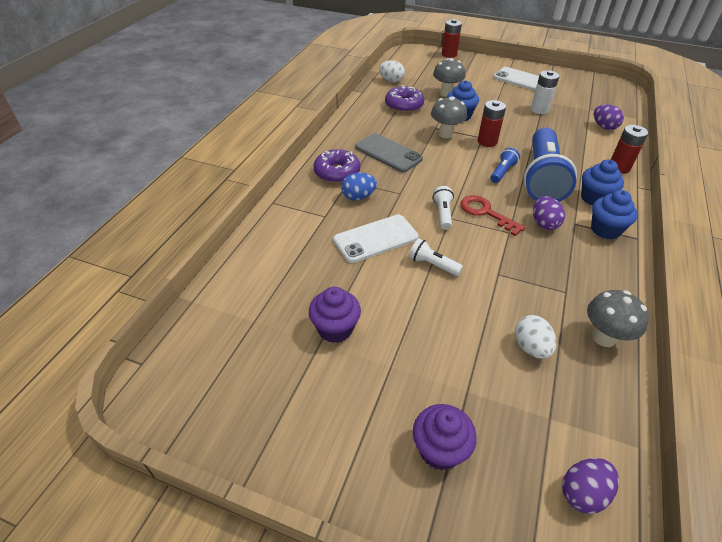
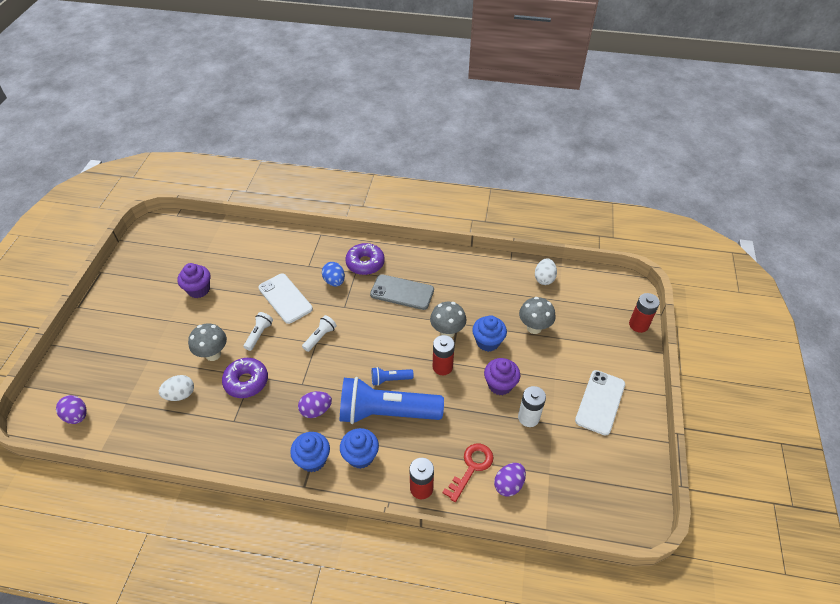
camera: 80 degrees right, 5 degrees up
grey phone [355,133,423,172] -> grey phone turned 75 degrees clockwise [370,274,434,310]
purple donut [385,85,424,113] -> purple donut moved to [222,358,268,398]
purple cupcake [413,404,477,470] -> purple cupcake moved to [484,358,520,395]
white flashlight [432,186,454,230] -> white flashlight turned 45 degrees counterclockwise [302,315,337,352]
red key [460,195,525,236] -> red key moved to [442,444,494,502]
blue flashlight [490,148,520,183] -> blue flashlight turned 150 degrees clockwise [372,367,414,386]
grey mushroom [587,290,649,347] -> grey mushroom moved to [188,324,227,361]

